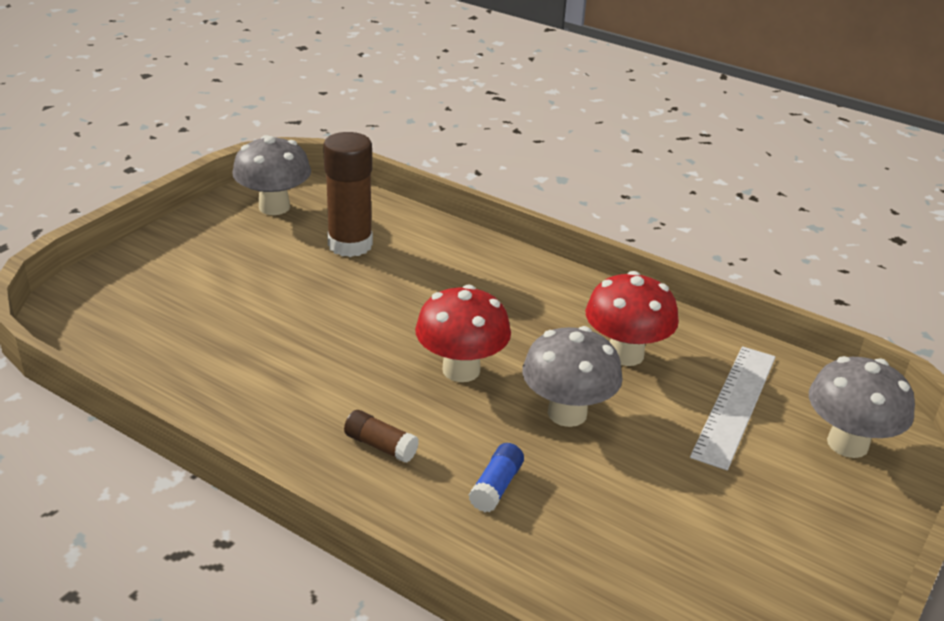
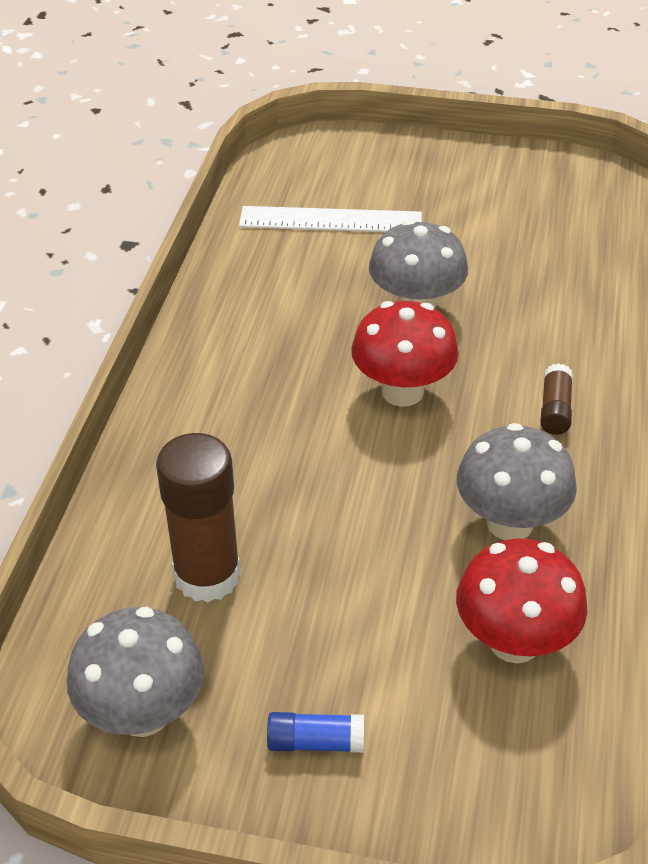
camera: 110 degrees left, 10 degrees up
blue glue stick [469,443,524,512] -> blue glue stick moved to [267,712,364,753]
red mushroom [585,271,679,366] -> red mushroom moved to [456,538,587,663]
grey mushroom [809,356,915,458] -> grey mushroom moved to [457,423,577,540]

